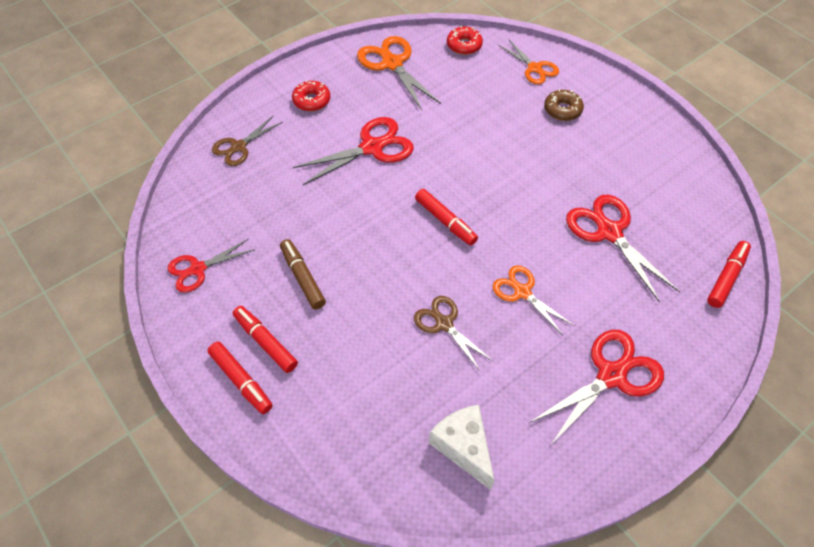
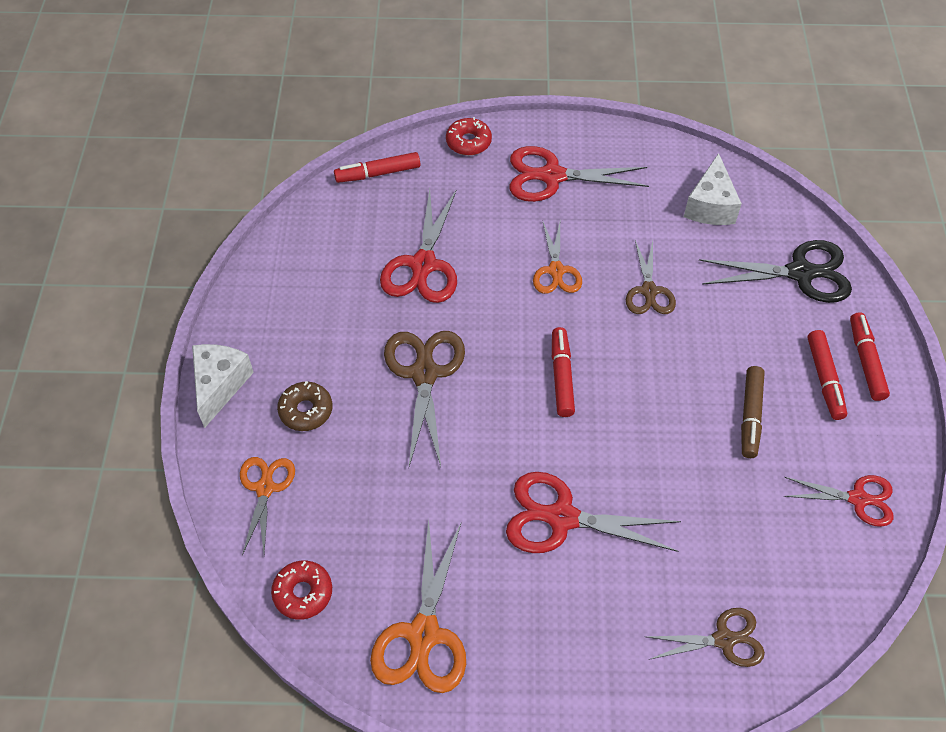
camera: 140 degrees left, 0 degrees up
red donut [292,80,331,111] -> red donut moved to [446,117,492,155]
none -> white cheese [192,344,254,428]
none -> brown scissors [384,331,465,466]
none -> black scissors [699,240,852,303]

